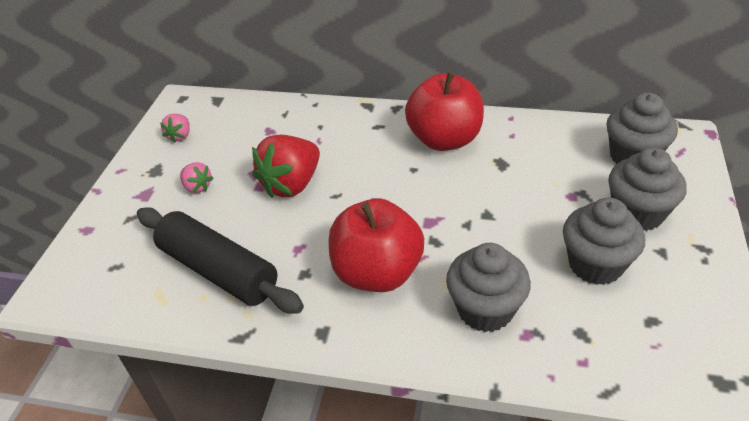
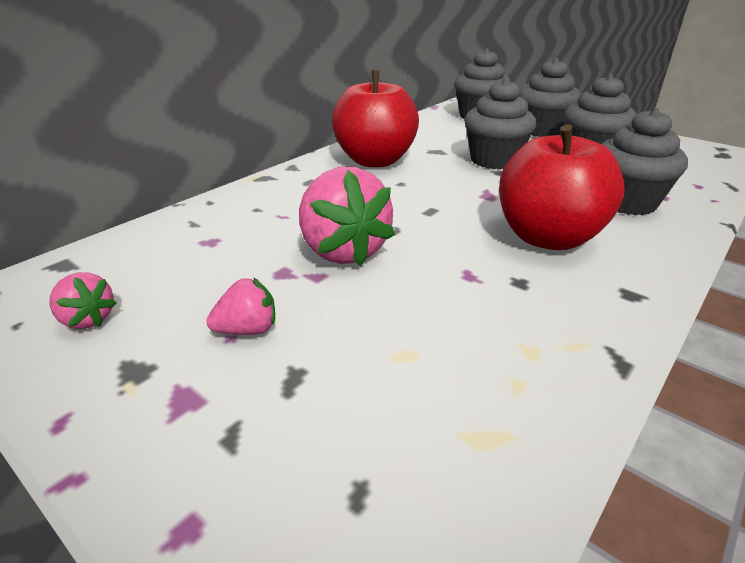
camera: 65 degrees left, 10 degrees down
black rolling pin [137,208,304,314] -> none
red strawberry [252,135,320,198] -> pink strawberry [299,167,395,266]
none -> grey cupcake [464,78,536,169]

